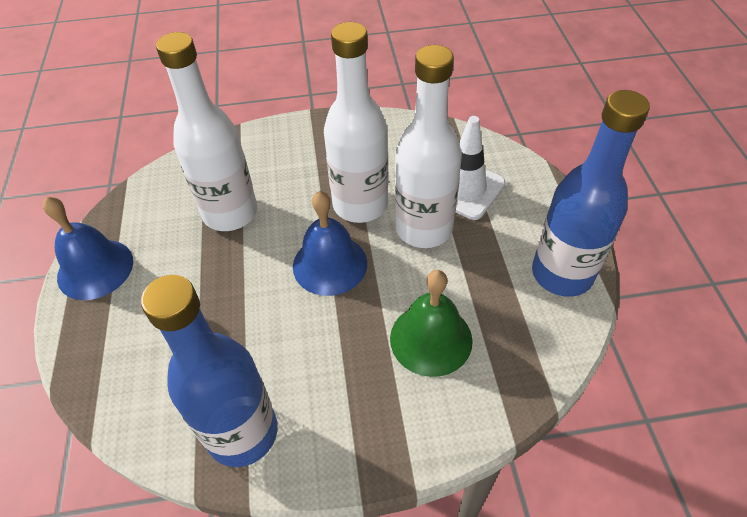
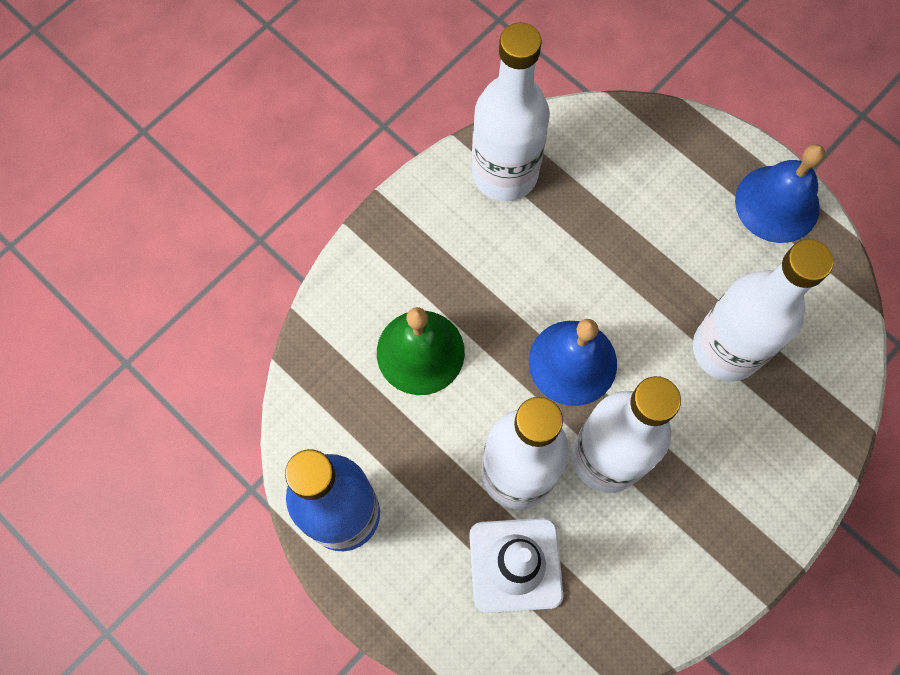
camera: 140 degrees right, 20 degrees up
blue bottle [141,275,278,467] -> white bottle [472,22,550,201]

